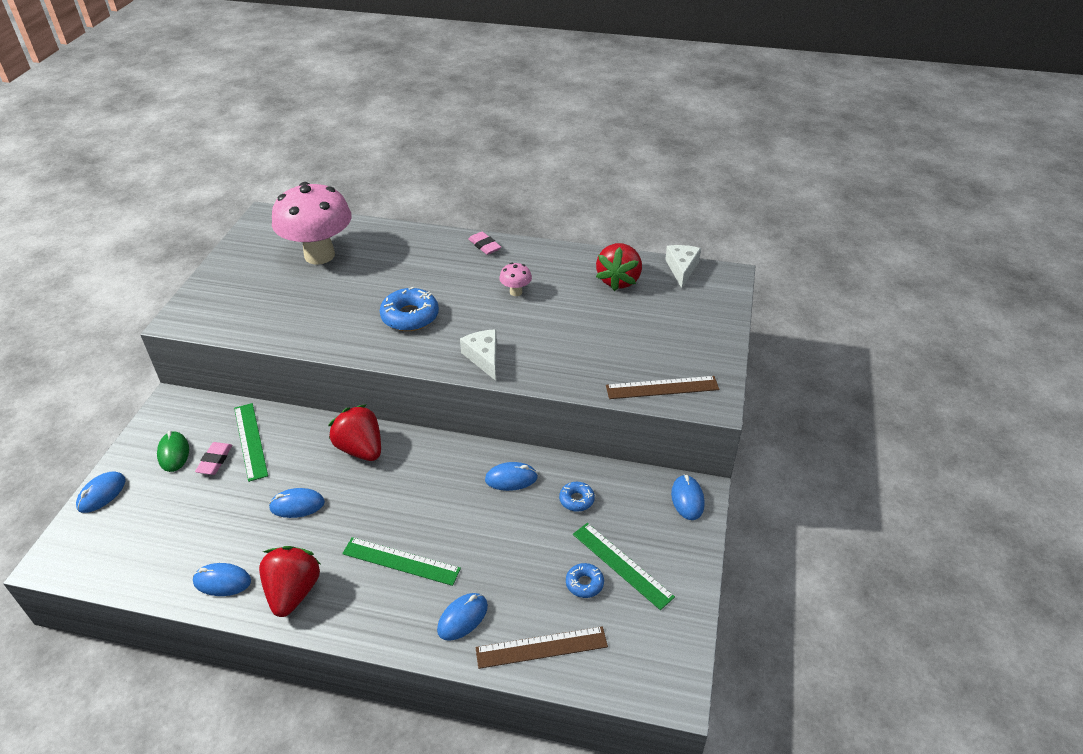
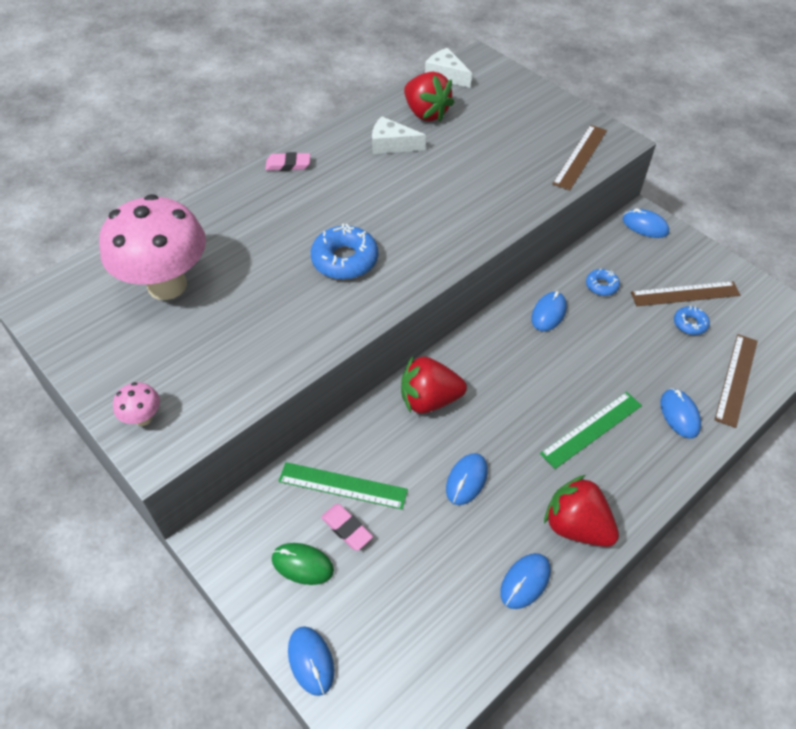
camera: 55 degrees left, 10 degrees up
white cheese [460,330,497,381] -> white cheese moved to [372,117,426,154]
pink mushroom [499,263,532,296] -> pink mushroom moved to [113,382,160,426]
green ruler [573,523,675,610] -> brown ruler [631,281,740,306]

